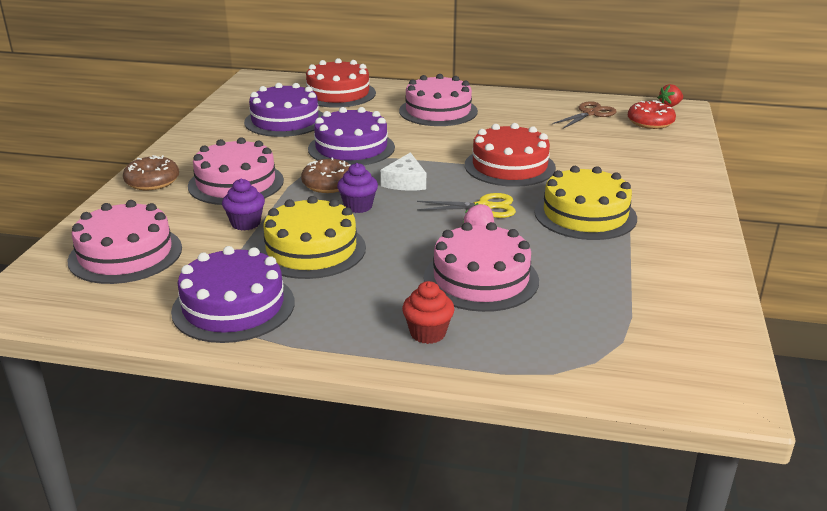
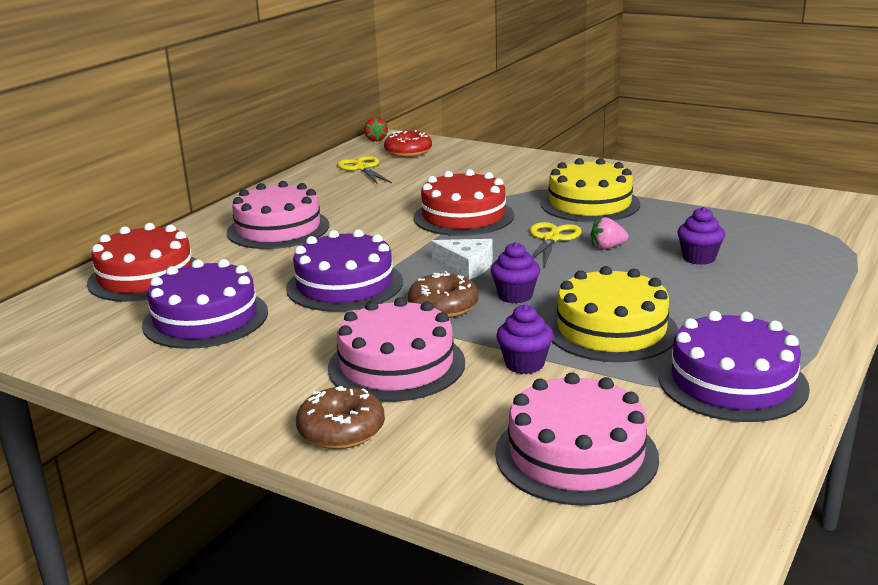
camera: 70 degrees left, 5 degrees down
red cupcake [402,281,455,344] -> none
pink cake [424,222,539,312] -> purple cupcake [677,207,725,265]
brown scissors [552,101,617,129] -> yellow scissors [337,156,392,185]

